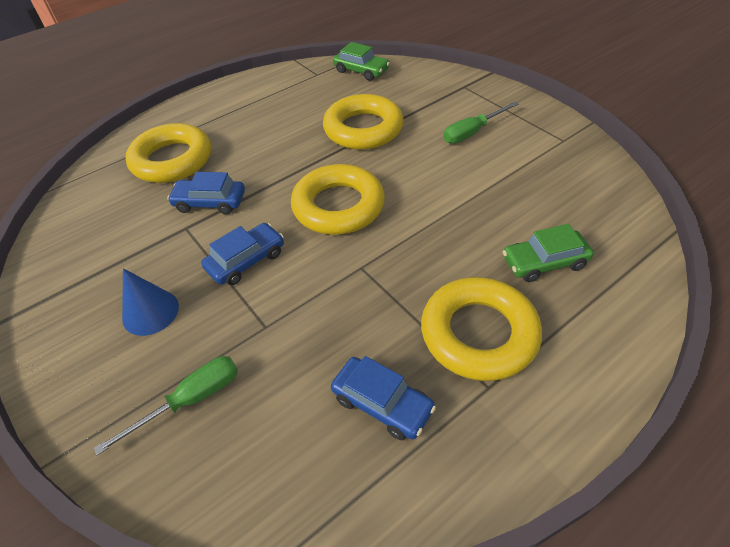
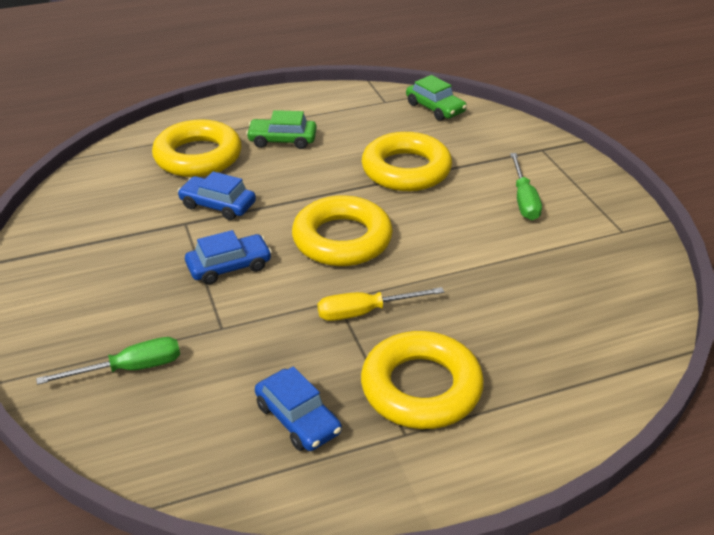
camera: 15 degrees right, 10 degrees down
blue cone [122,268,179,336] -> none
green screwdriver [444,102,519,144] -> green screwdriver turned 75 degrees counterclockwise [510,153,542,220]
green car [503,224,594,282] -> green car moved to [246,110,317,149]
none -> yellow screwdriver [318,287,444,321]

